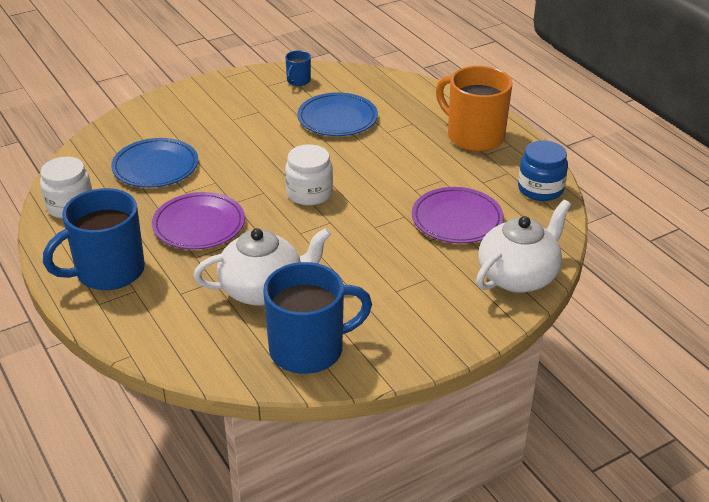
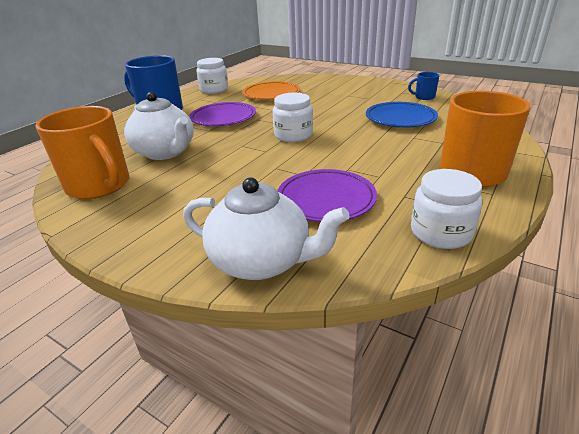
camera: 65 degrees right, 5 degrees down
blue plate [111,138,198,188] -> orange plate [242,81,300,100]
blue mug [263,262,372,374] -> orange mug [36,106,129,199]
blue jar [518,140,568,201] -> white jar [411,169,482,249]

